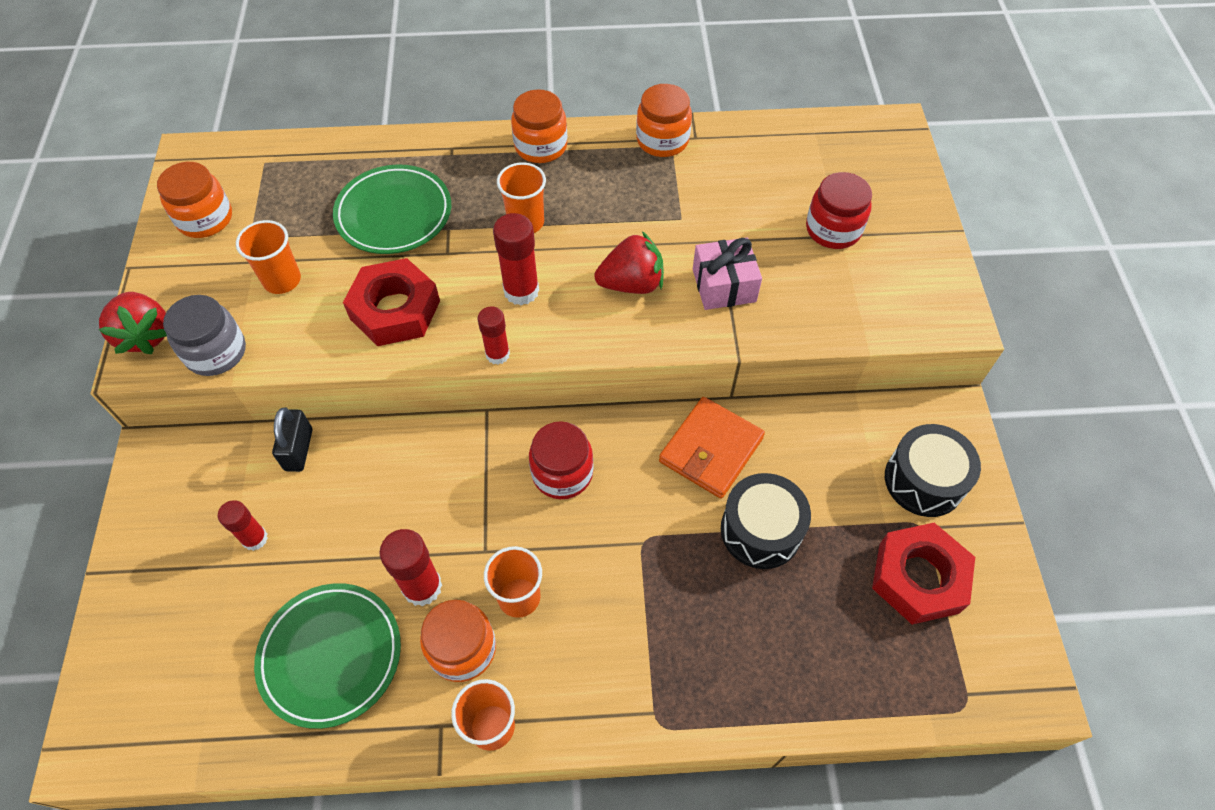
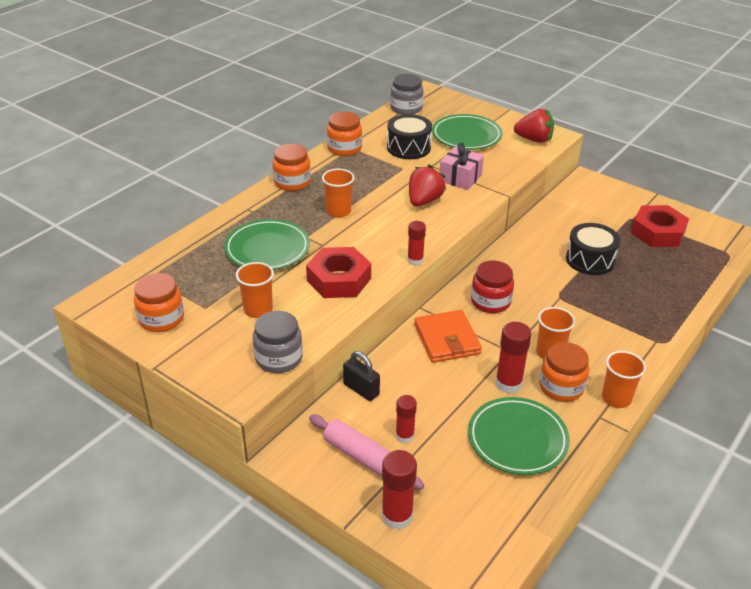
camera: 50 degrees left, 20 degrees down
red strawberry [98,292,167,354] -> red strawberry moved to [514,109,554,143]
red glue stick [493,213,539,305] -> red glue stick moved to [382,450,417,530]
orange wallet [659,397,765,499] -> orange wallet moved to [414,310,482,363]
red jar [806,172,872,249] -> green plate [432,114,503,150]
black drum [885,424,981,517] -> black drum moved to [387,114,432,159]
none -> pink rolling pin [309,415,424,490]
none -> grey jar [390,74,423,115]

